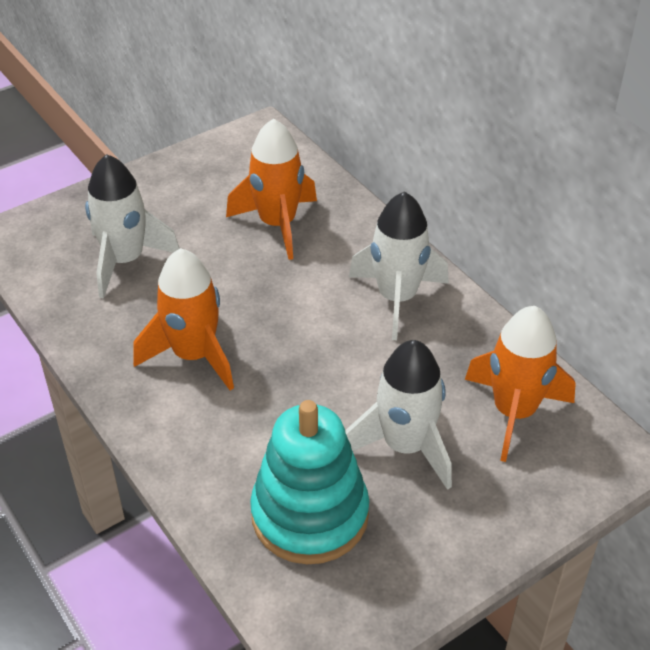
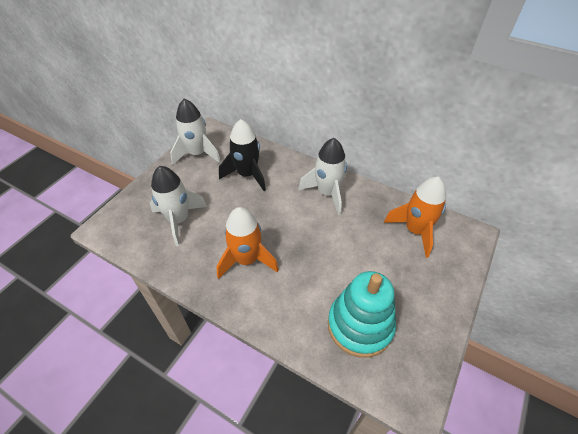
camera: 25 degrees left, 5 degrees up
orange rocket [226,118,317,260] -> black rocket [219,119,266,191]
white rocket [345,340,452,490] -> white rocket moved to [170,98,221,165]

